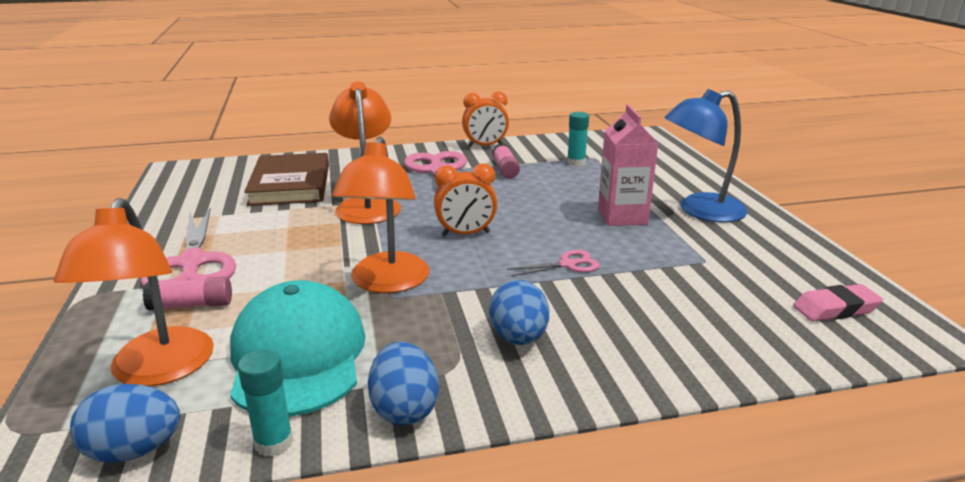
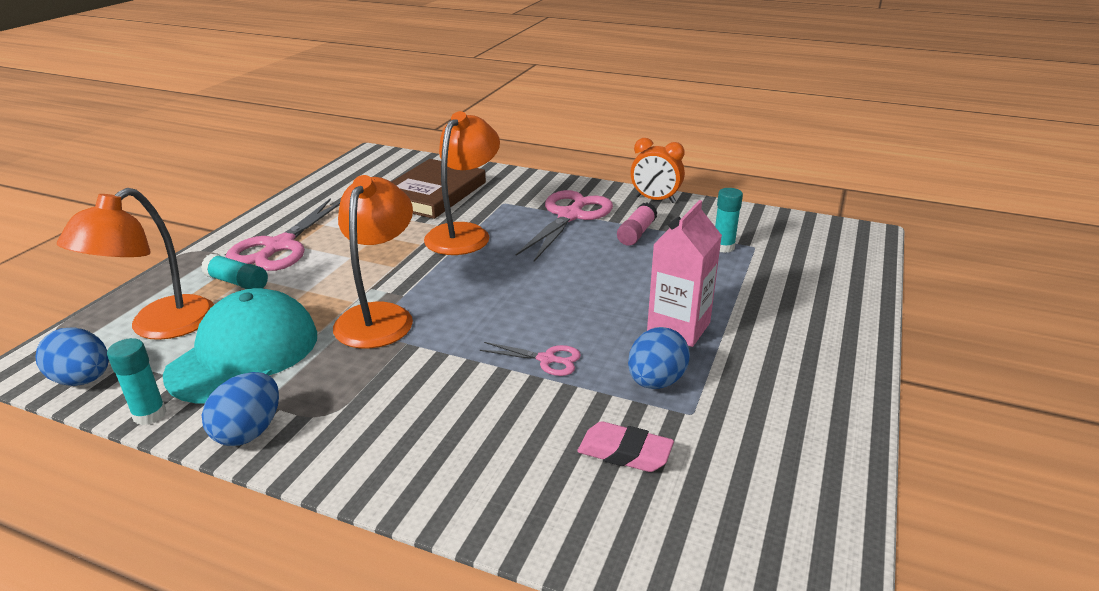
camera: 35 degrees right, 5 degrees up
pink glue stick [143,276,232,310] -> turquoise glue stick [201,254,268,289]
orange lamp [332,137,429,293] -> orange lamp turned 150 degrees clockwise [333,175,413,349]
orange clock [434,163,497,236] -> none
blue egg [489,280,549,345] -> blue egg moved to [628,327,690,389]
blue lamp [664,89,748,222] -> none
pink eraser [793,284,883,322] -> pink eraser moved to [577,421,674,472]

